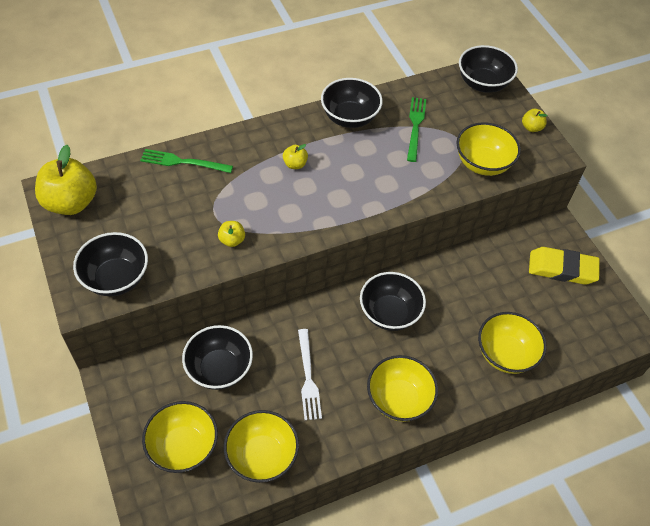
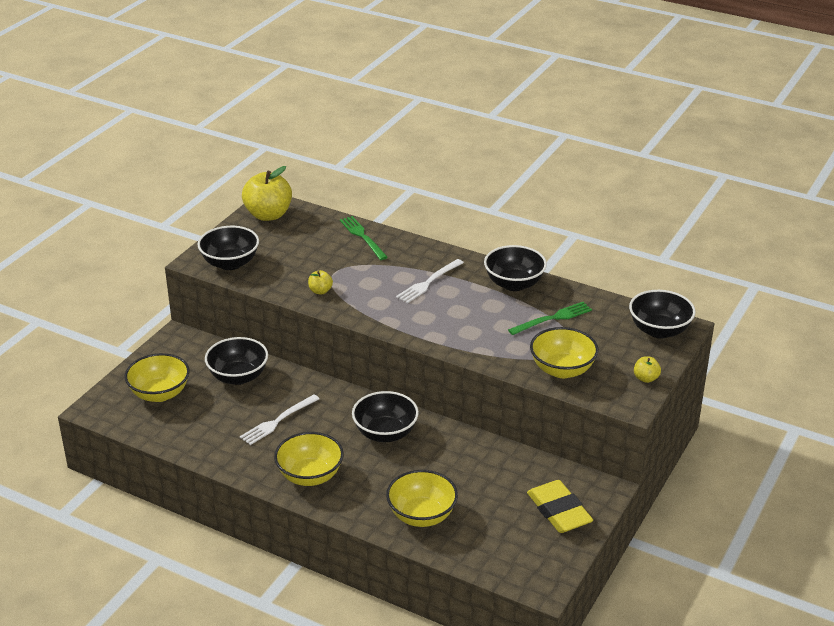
camera: 55 degrees right, 20 degrees down
yellow bowl [224,410,299,483] -> none
yellow apple [283,144,308,169] -> white fork [396,259,464,303]

